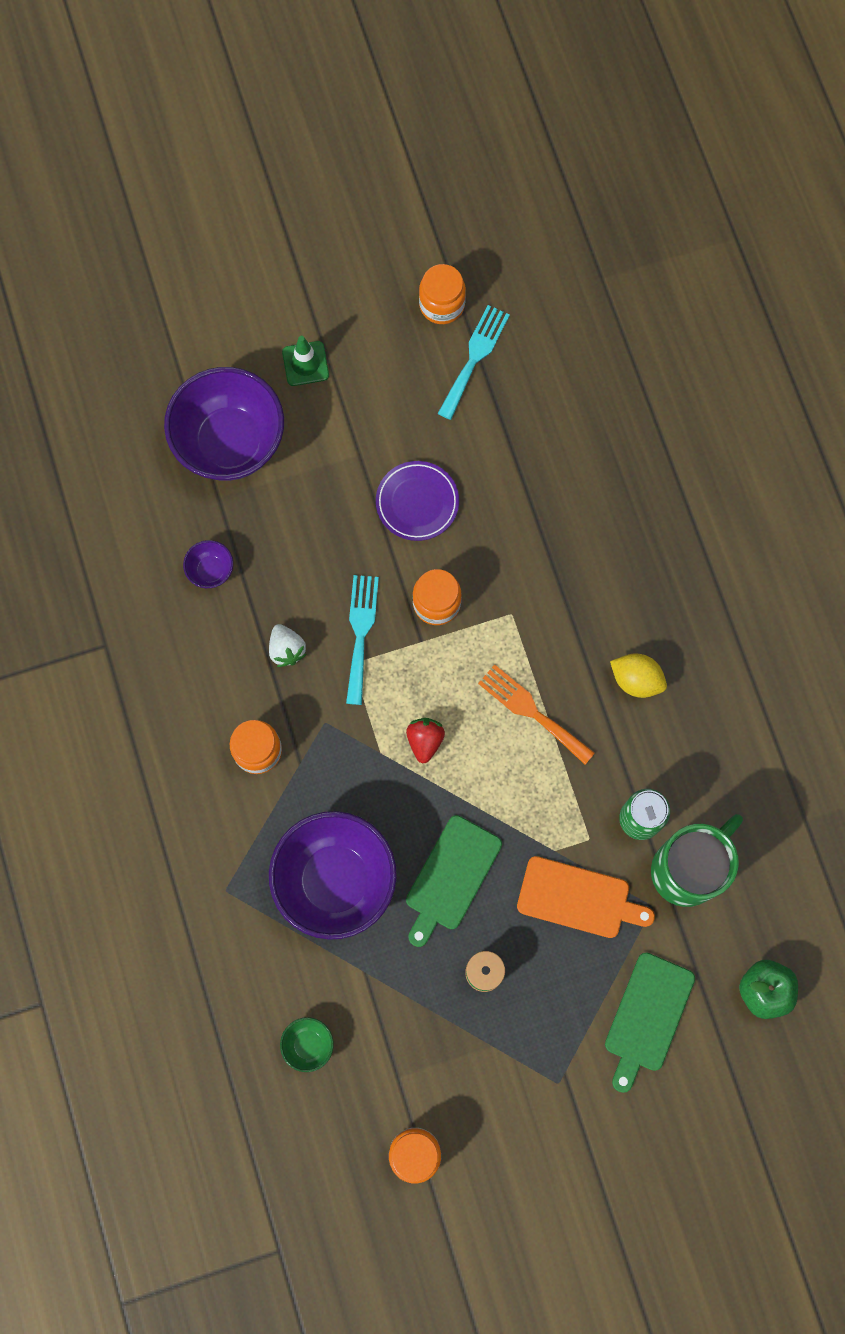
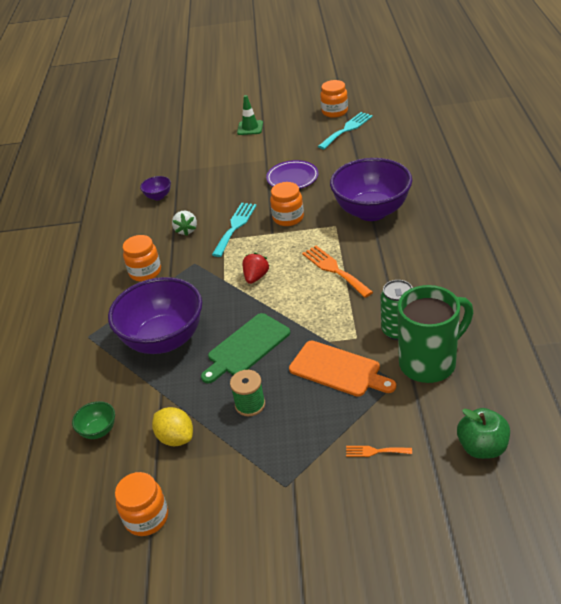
camera: 20 degrees right, 35 degrees down
purple bowl [164,367,284,481] -> purple bowl moved to [330,158,412,221]
green cutting board [605,952,695,1093] -> orange fork [346,446,412,457]
yellow lemon [610,654,667,698] -> yellow lemon moved to [152,407,193,446]

